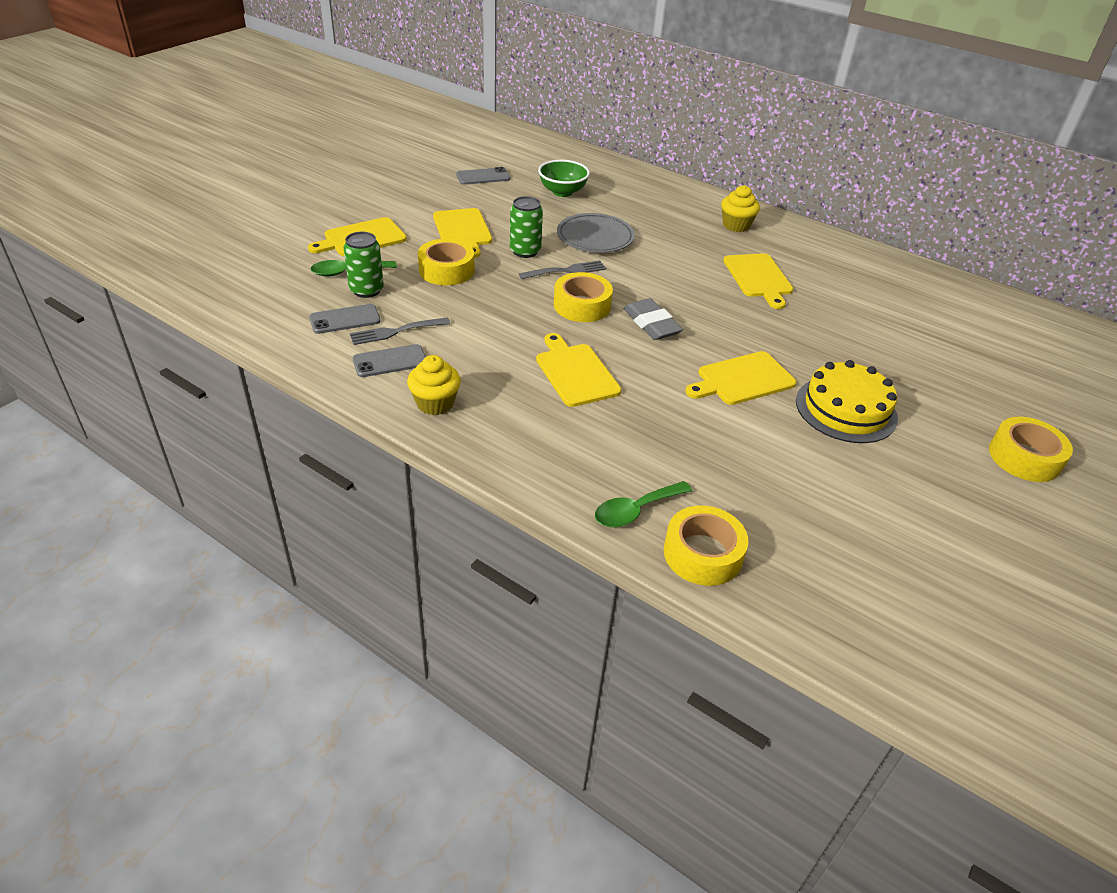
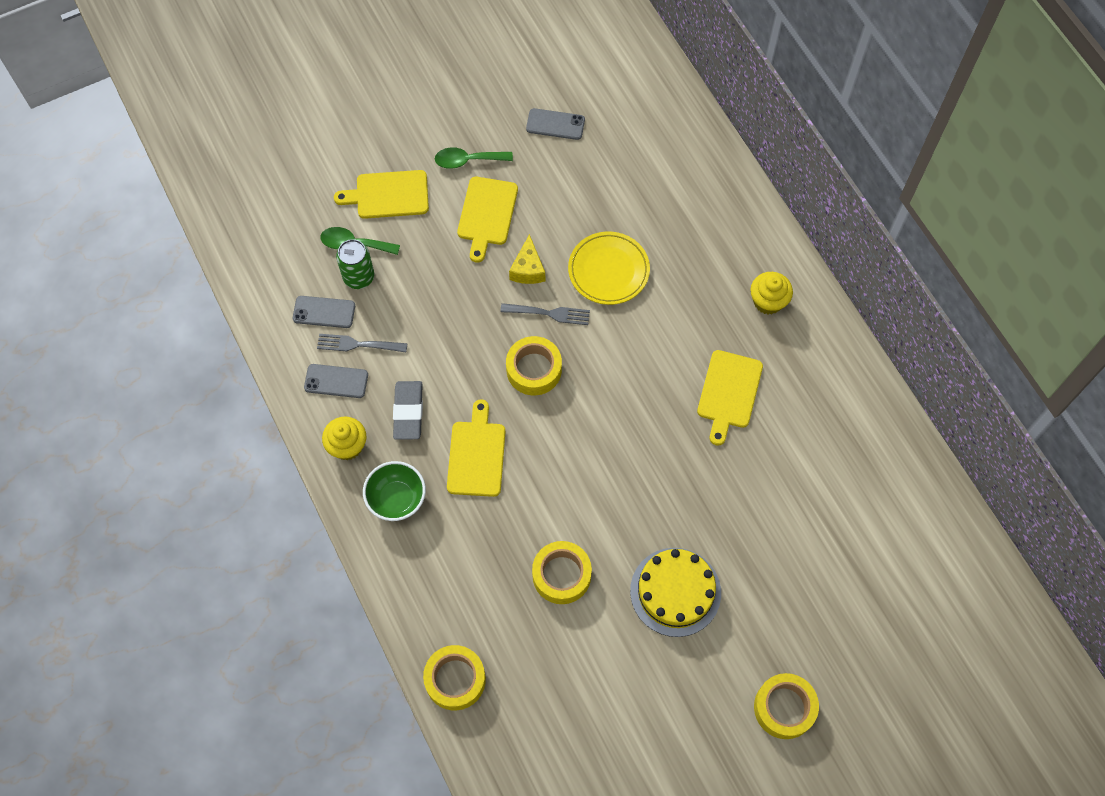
camera: 30 degrees right, 25 degrees up
yellow tape [418,239,475,286] -> yellow tape moved to [532,541,592,604]
green can [510,196,543,258] -> yellow cheese [509,234,545,284]
green bowl [538,160,590,197] -> green bowl moved to [363,461,426,521]
grey plate [557,213,635,253] -> yellow plate [568,232,650,305]
green spoon [595,481,692,527] -> green spoon moved to [435,147,513,169]
grey eraser [623,298,683,340] -> grey eraser moved to [393,381,423,440]
yellow cutting board [685,351,796,405] -> none

